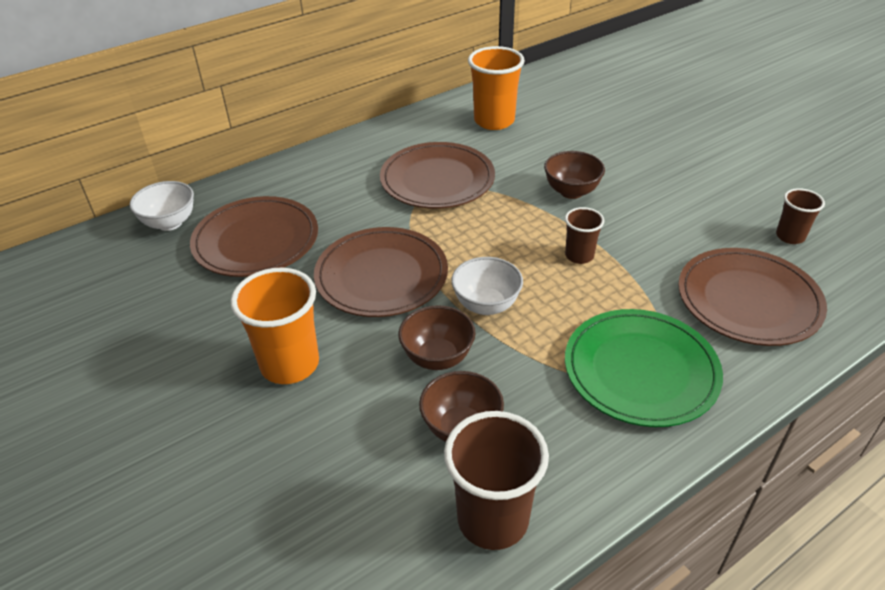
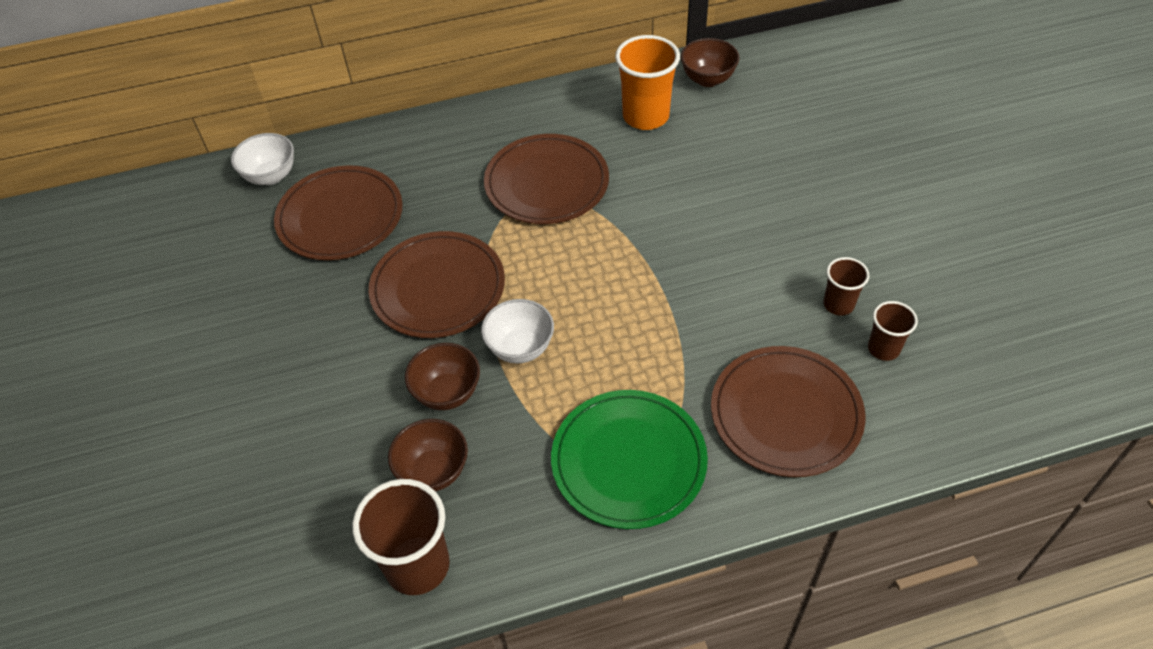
camera: 20 degrees right, 10 degrees up
orange cup [231,268,319,384] -> none
brown bowl [544,151,605,199] -> brown bowl moved to [681,38,739,87]
brown cup [565,207,604,264] -> brown cup moved to [823,257,869,316]

